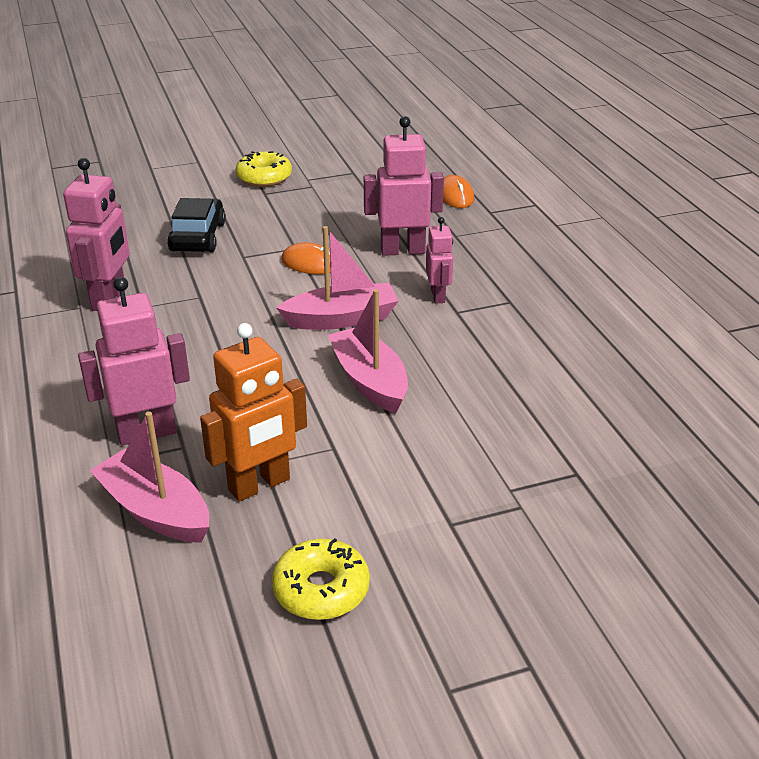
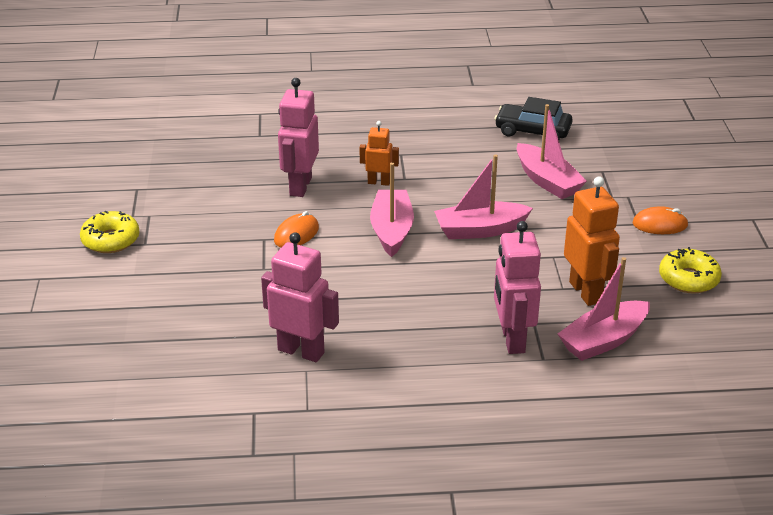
camera: 75 degrees left, 0 degrees up
black car [167,198,226,252] -> black car moved to [494,97,573,140]
pink robot [426,217,453,303] -> orange robot [360,121,399,186]
orange mouse [443,175,474,208] -> orange mouse moved to [633,206,689,234]
none -> pink boat [517,104,587,199]

